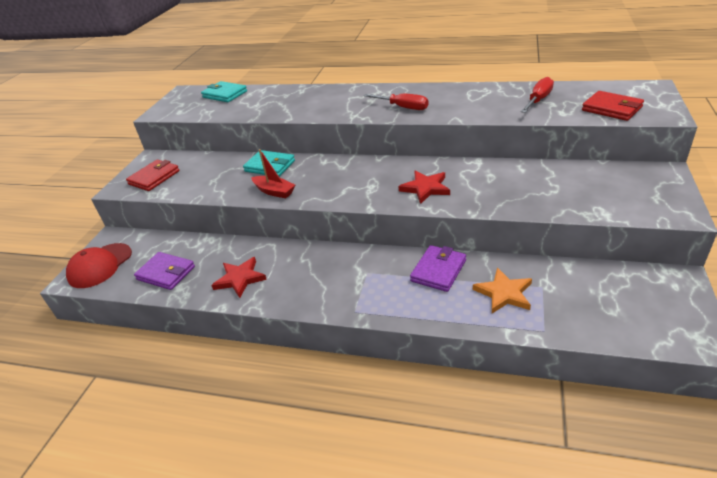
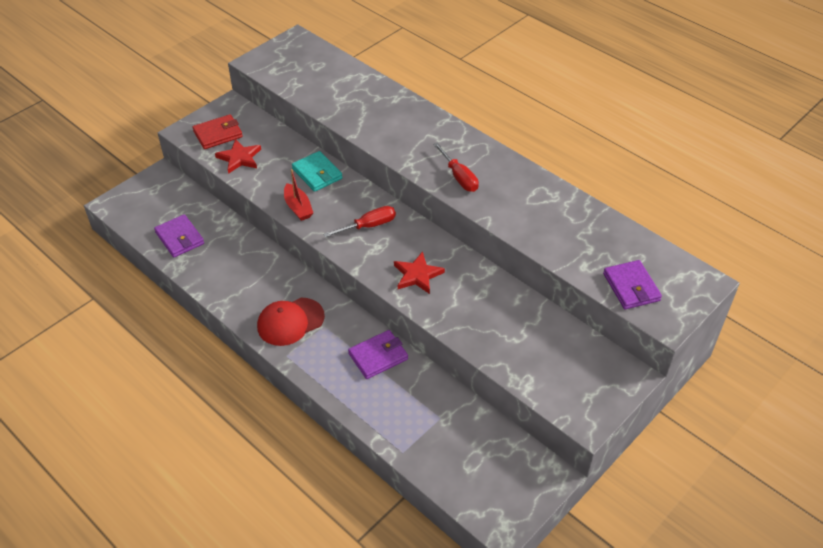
camera: 25 degrees right, 10 degrees up
red cap [66,243,132,288] -> red cap moved to [257,298,325,346]
turquoise wallet [201,81,247,102] -> none
red star [211,257,267,298] -> red star moved to [215,139,261,174]
orange star [473,268,532,313] -> none
red screwdriver [521,77,554,113] -> red screwdriver moved to [323,206,396,238]
red wallet [582,91,644,121] -> purple wallet [603,260,662,309]

